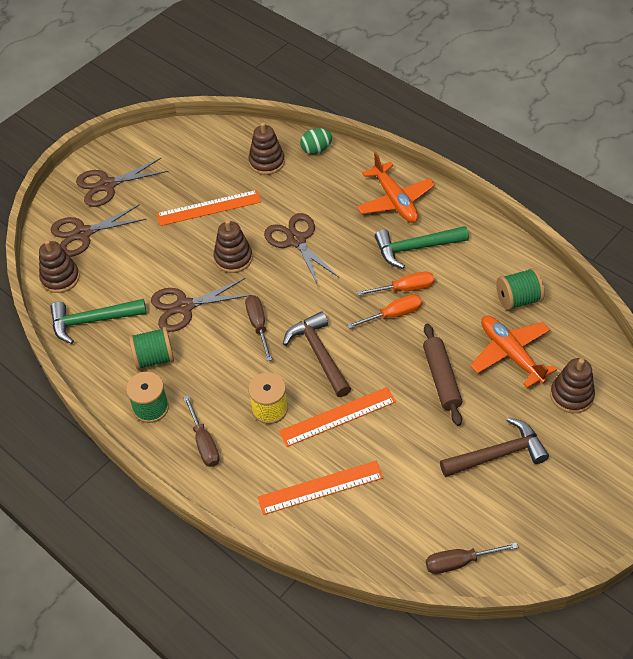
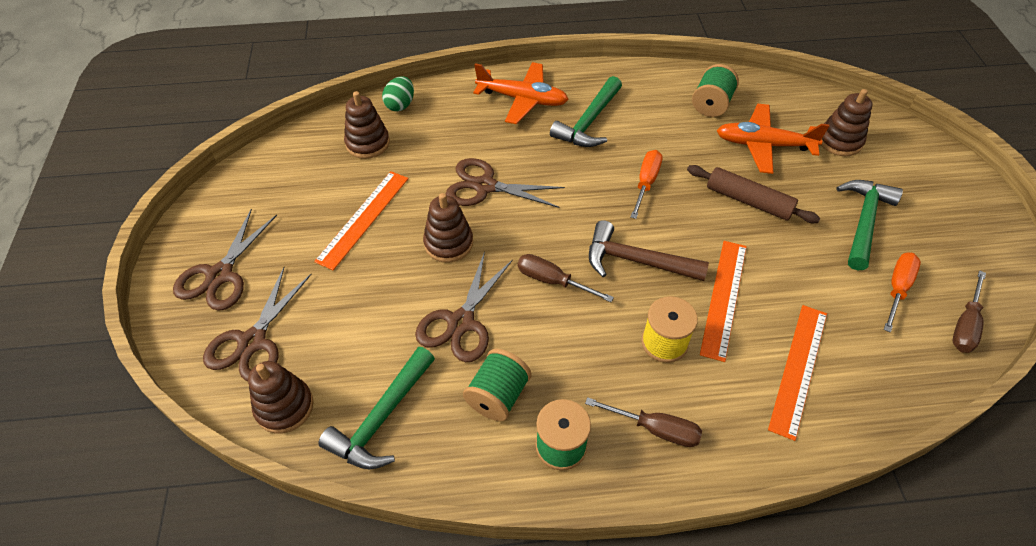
camera: 50 degrees left, 0 degrees up
orange screwdriver [357,271,434,296] -> orange screwdriver moved to [884,253,921,333]
brown hammer [440,417,549,477] -> green hammer [837,180,903,270]

